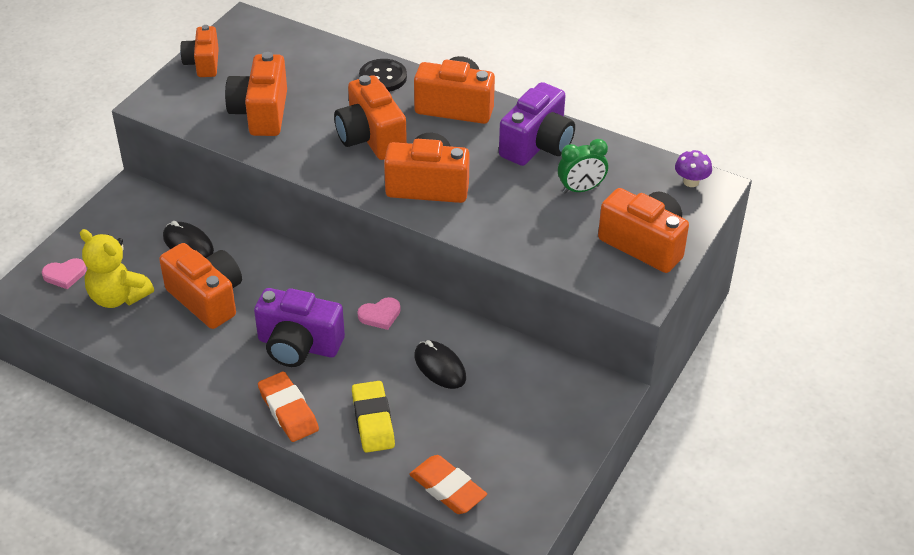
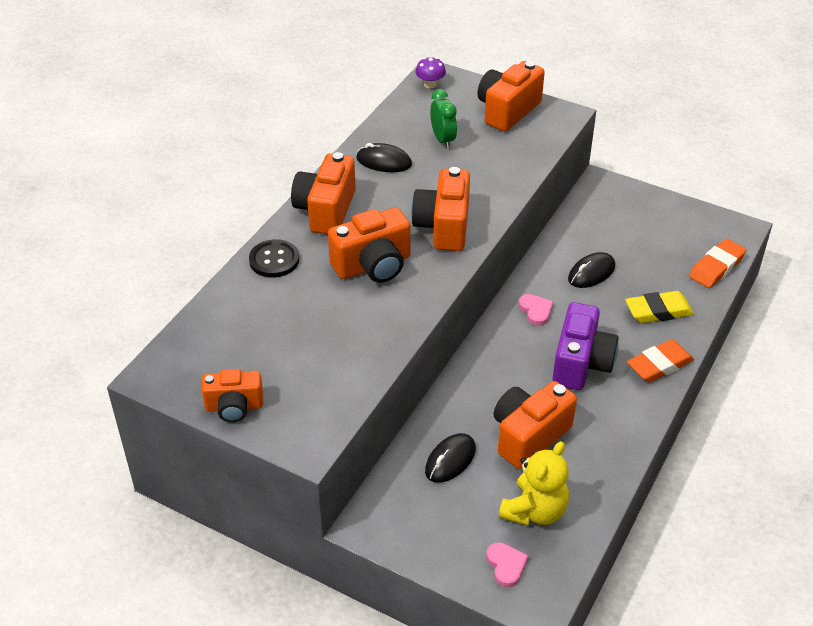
camera: 90 degrees left, 0 degrees up
orange camera [225,52,287,136] -> none
purple camera [499,82,575,166] -> black mouse [356,143,412,172]

